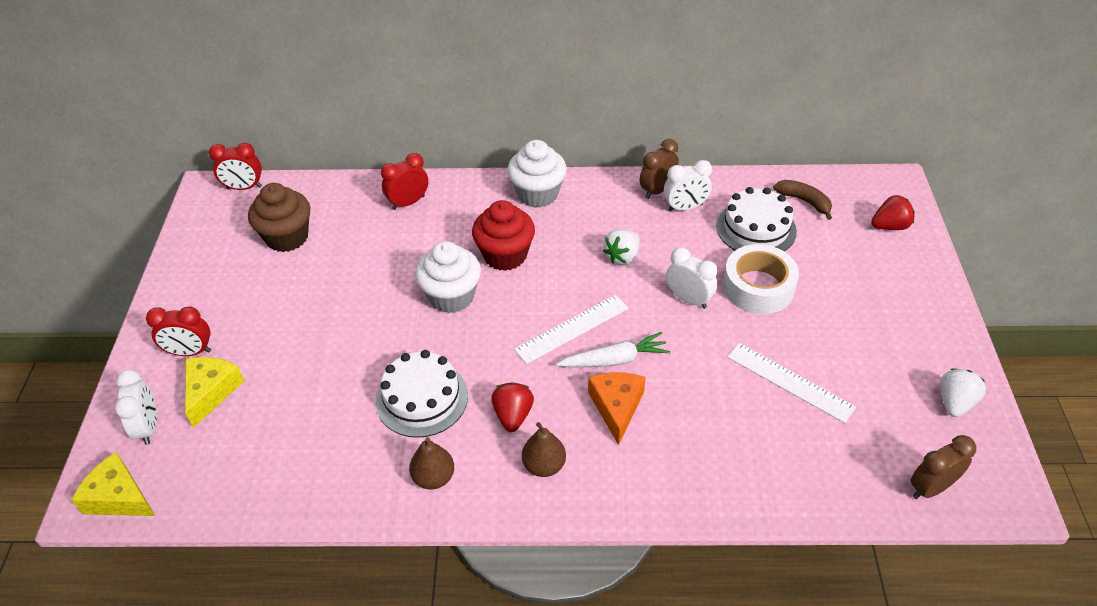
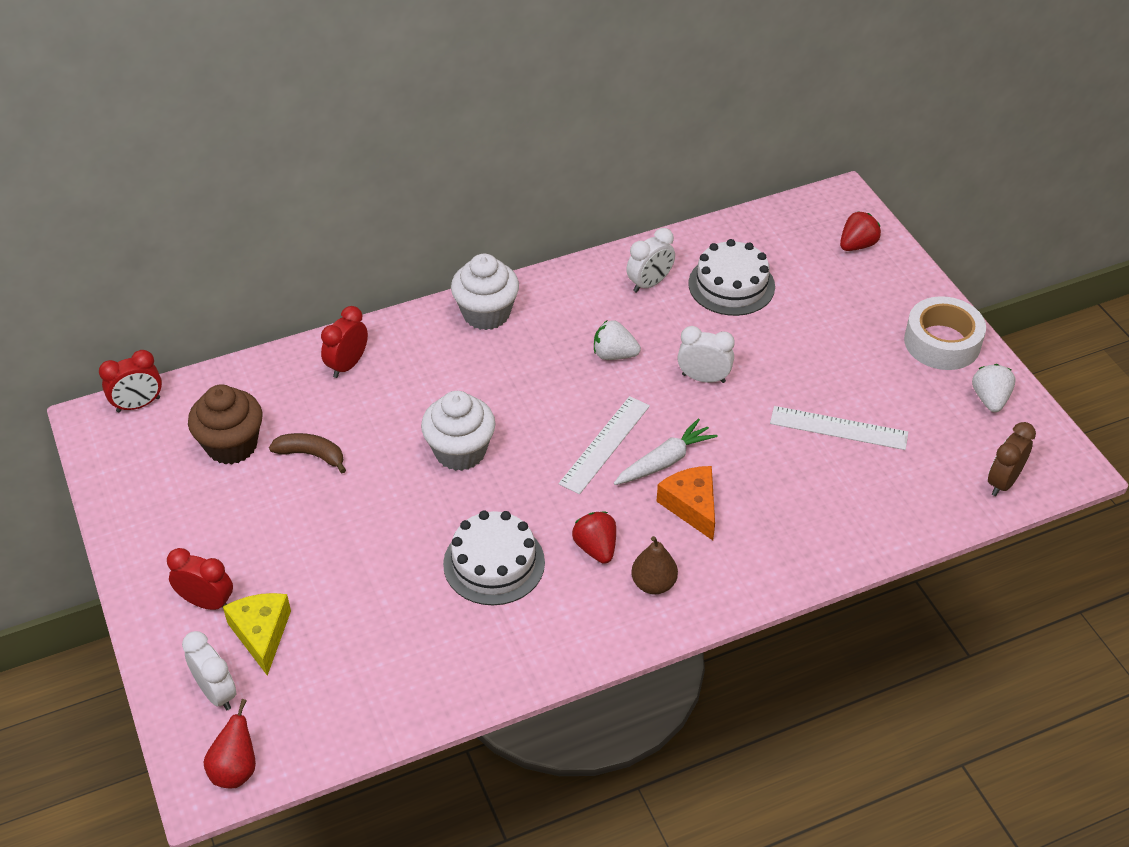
camera: 25 degrees left, 0 degrees up
yellow cheese [71,452,155,516] -> red pear [203,699,256,788]
red clock [146,307,211,356] -> red clock turned 135 degrees counterclockwise [167,548,233,610]
brown pear [409,437,454,489] -> none
red cupcake [472,200,535,271] -> none
white strawberry [603,229,640,265] -> white strawberry turned 90 degrees clockwise [594,320,641,360]
brown clock [640,139,679,199] -> none
white tape [723,244,799,314] -> white tape moved to [904,296,986,370]
brown banana [773,180,832,220] -> brown banana moved to [269,433,346,473]

